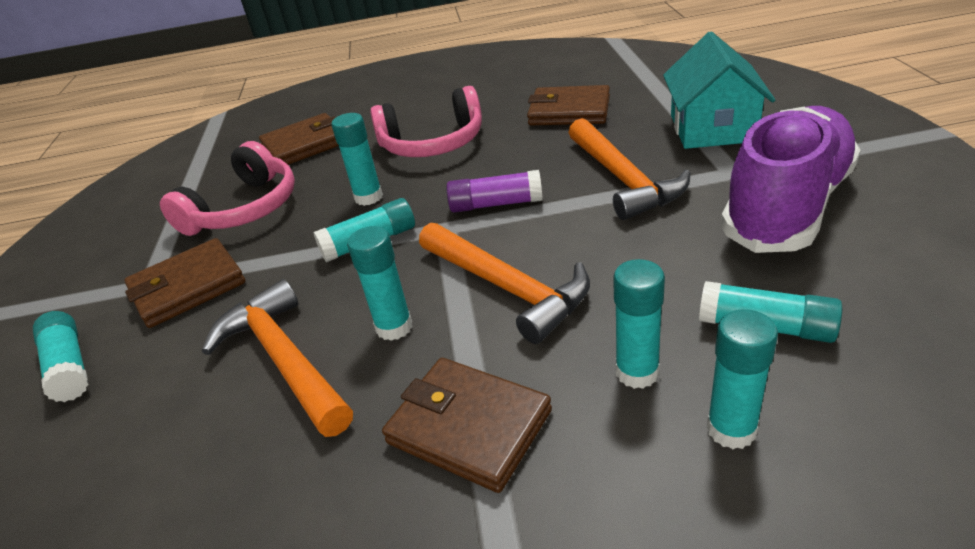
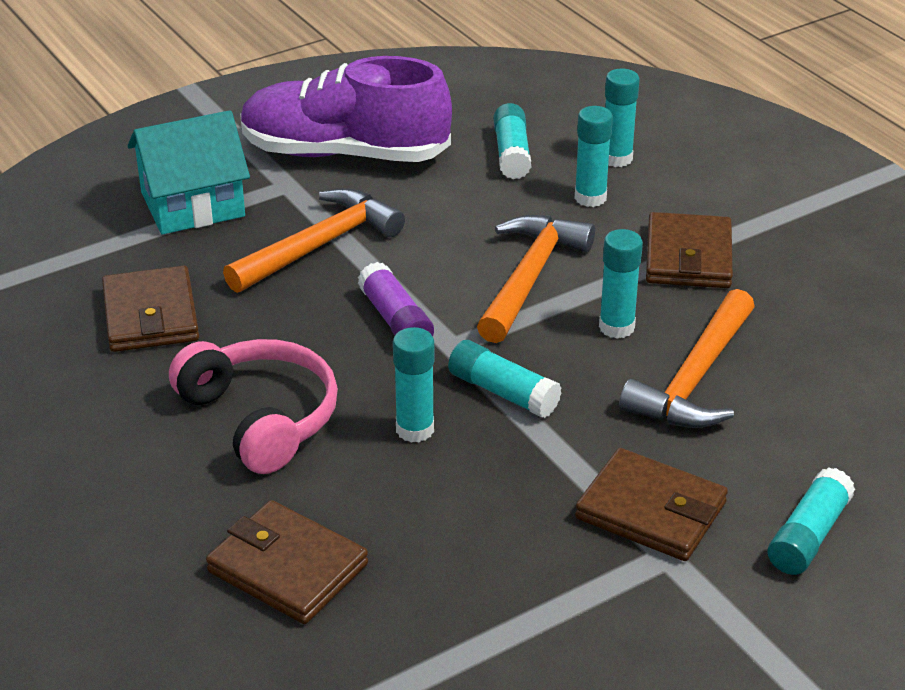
camera: 120 degrees left, 0 degrees up
pink headphones [160,141,295,236] -> none

